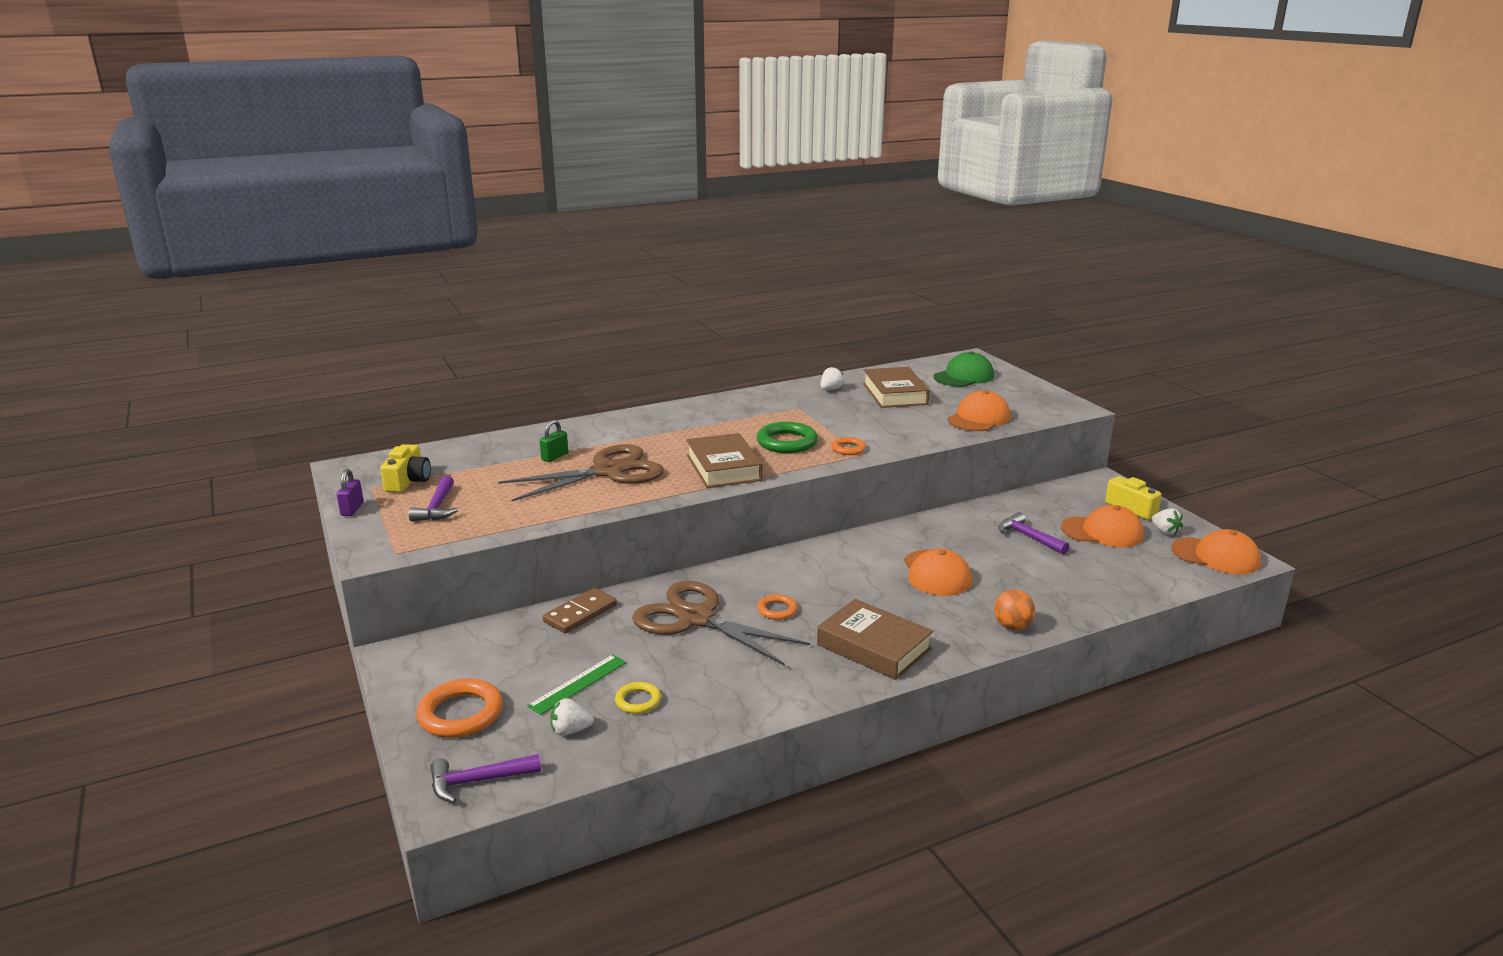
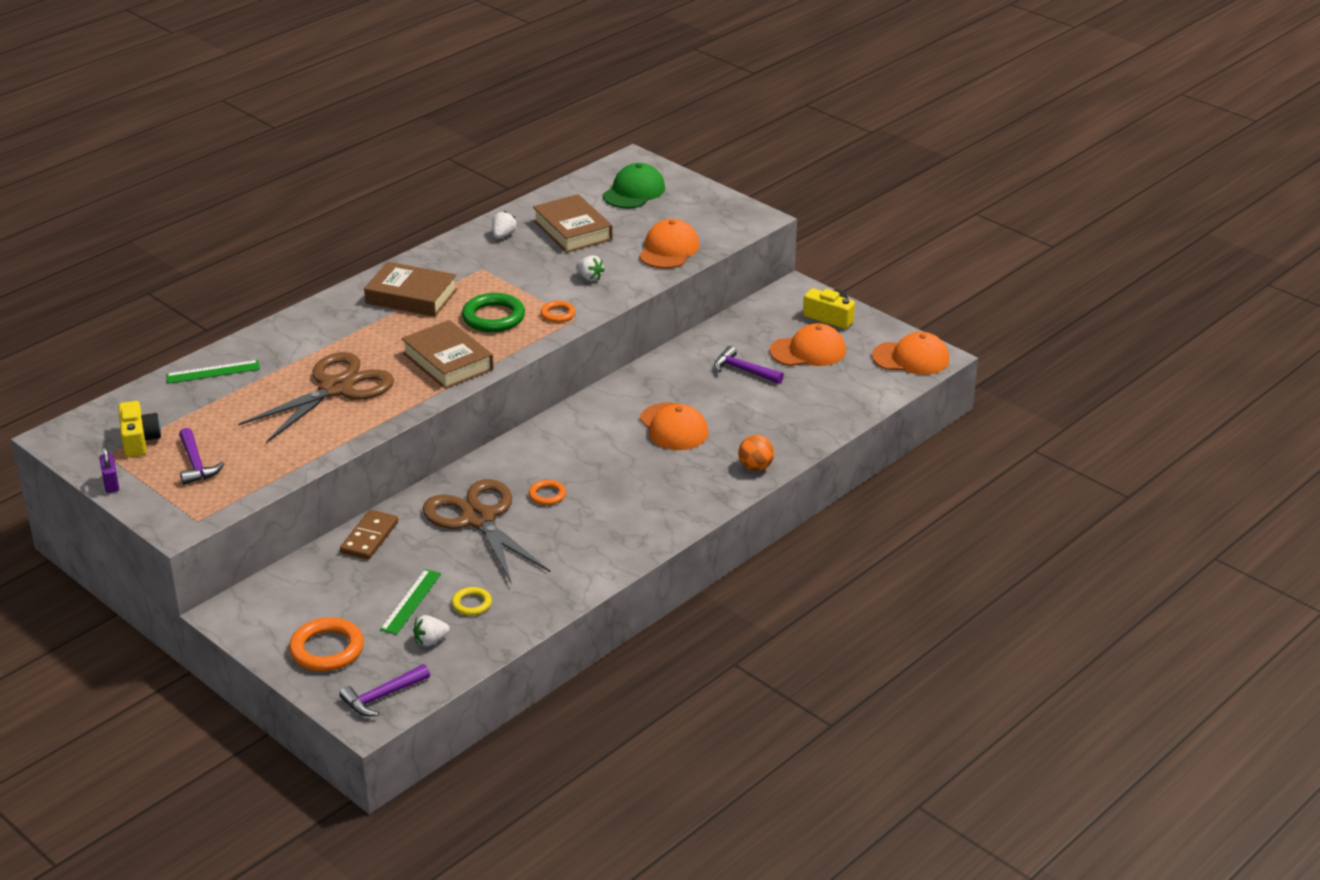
camera: 20 degrees left, 10 degrees up
green padlock [539,420,568,462] -> none
brown scissors [632,581,810,666] -> brown scissors turned 45 degrees clockwise [422,479,550,584]
brown book [817,599,933,680] -> brown book moved to [364,262,457,317]
white strawberry [1152,508,1183,535] -> white strawberry moved to [576,255,605,281]
none -> green ruler [166,360,260,384]

